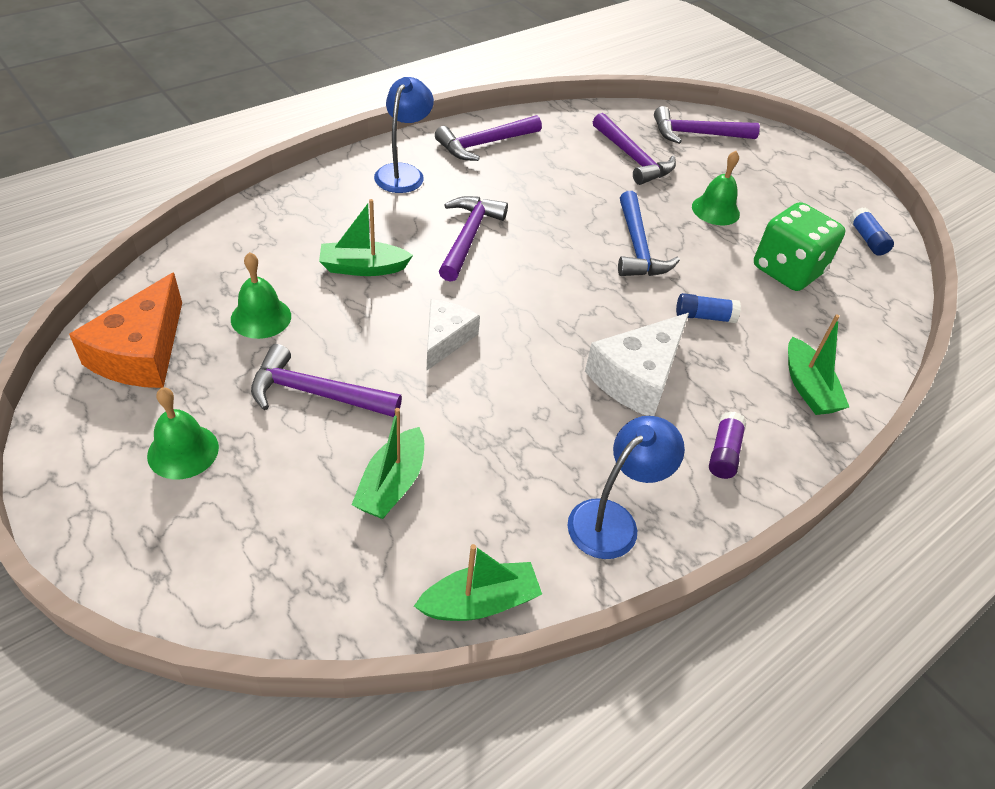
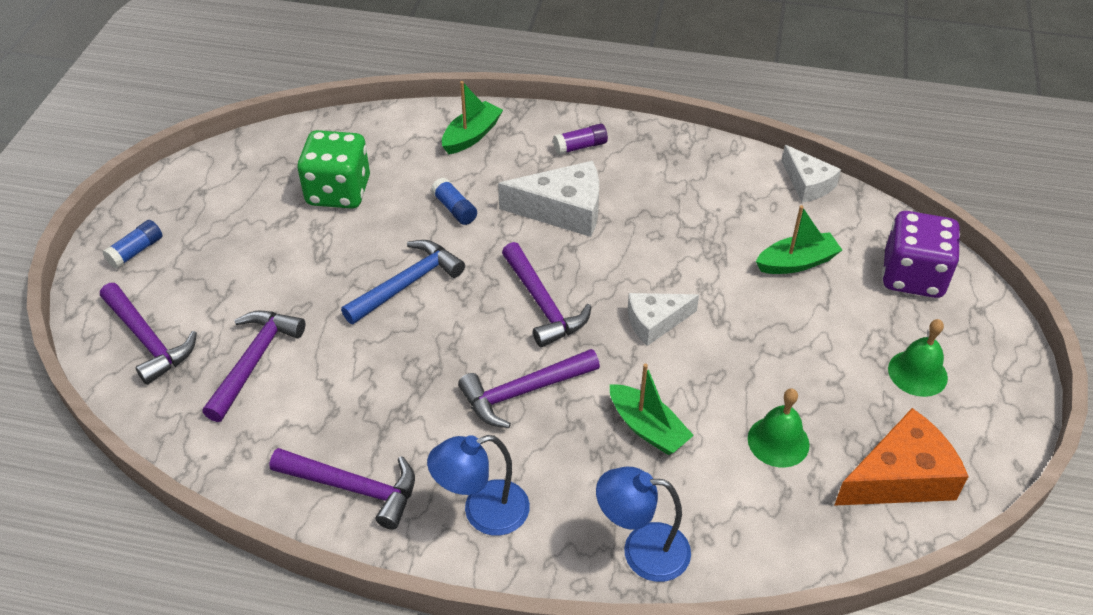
camera: 125 degrees left, 0 degrees up
purple hammer [251,344,402,417] -> purple hammer moved to [502,242,591,347]
green boat [414,544,542,621] -> white cheese [782,145,841,202]
blue lamp [567,416,685,559] -> blue lamp moved to [596,467,691,582]
green bell [692,151,740,225] -> none
blue glue stick [850,207,894,256] -> blue glue stick moved to [103,220,163,269]
none -> purple dice [882,211,960,298]

